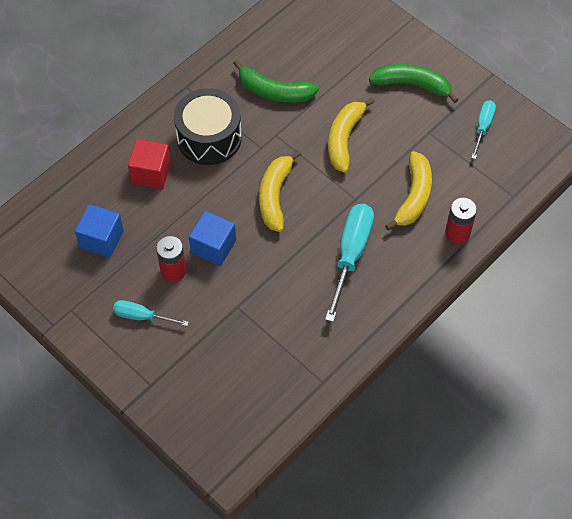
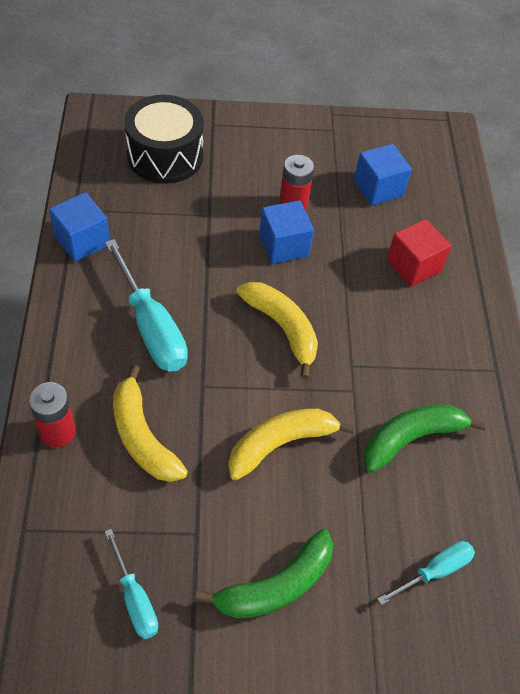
camera: 130 degrees right, 5 degrees down
turquoise screwdriver [113,300,189,326] -> turquoise screwdriver moved to [377,541,475,605]
black drum [174,88,242,165] -> black drum moved to [124,95,204,184]
yellow banana [328,98,375,173] -> yellow banana turned 90 degrees counterclockwise [228,409,355,480]
none -> blue cube [49,192,110,262]

